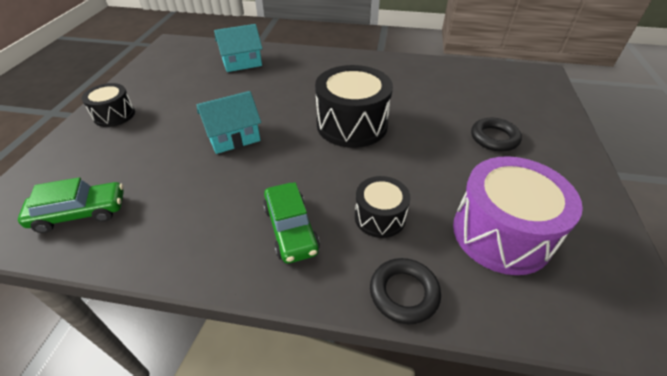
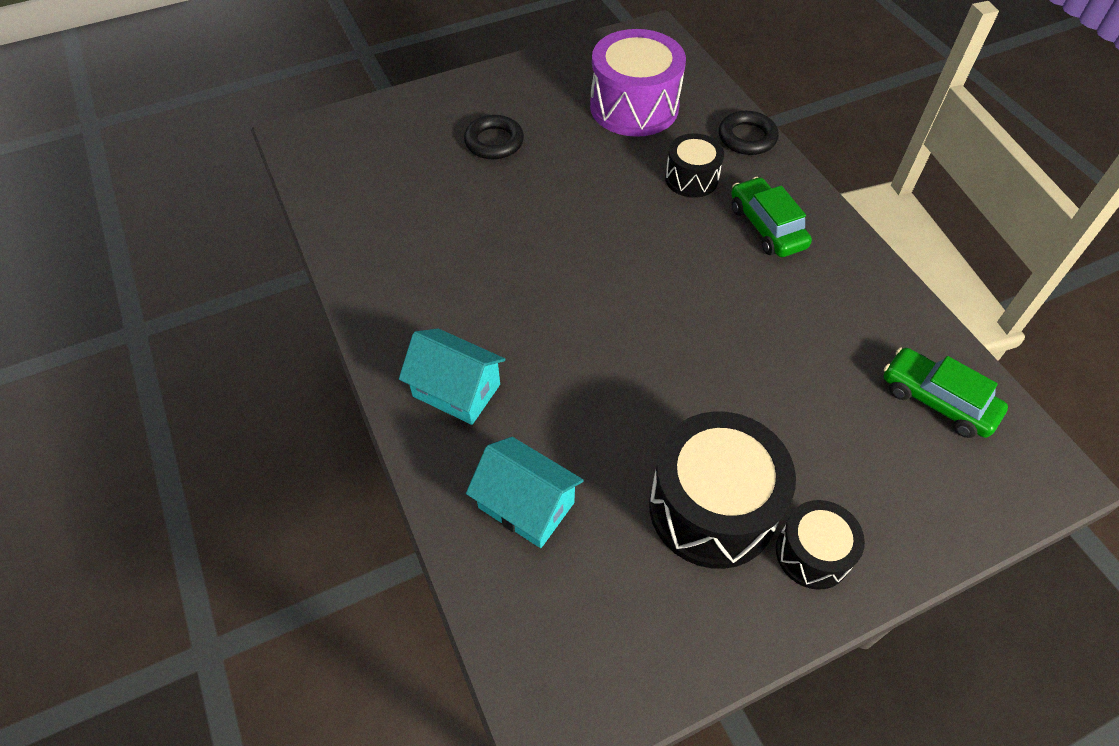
camera: 125 degrees left, 10 degrees up
turquoise house [197,91,261,154] -> turquoise house moved to [399,328,506,425]
green car [263,182,320,264] -> green car turned 60 degrees counterclockwise [731,177,812,257]
black drum [315,65,393,148] -> black drum moved to [649,411,796,569]

